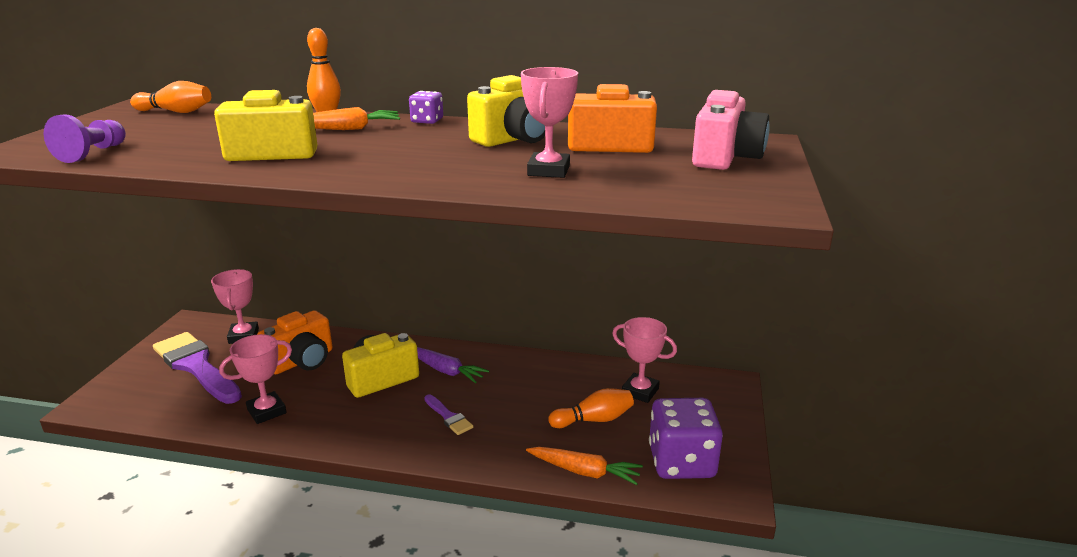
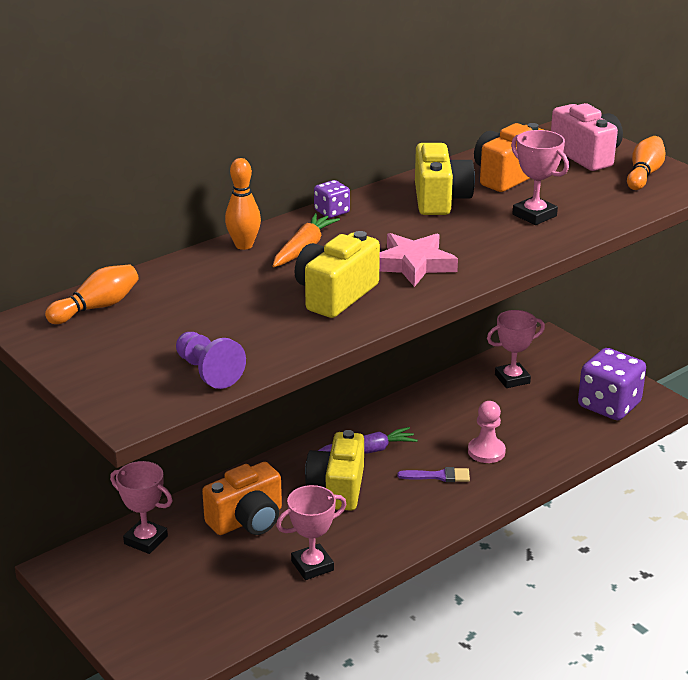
camera: 50 degrees left, 5 degrees up
purple brush [153,332,242,404] -> none
pink trophy [219,334,292,424] -> pink trophy turned 60 degrees clockwise [276,485,347,580]
orange camera [257,310,333,374] -> orange camera turned 60 degrees clockwise [202,462,282,535]
orange carrot [526,447,643,485] -> none
orange bowling pin [548,388,634,428] -> orange bowling pin moved to [627,136,666,190]
none -> pink star [379,233,458,287]
none -> pink pawn [468,401,506,463]

